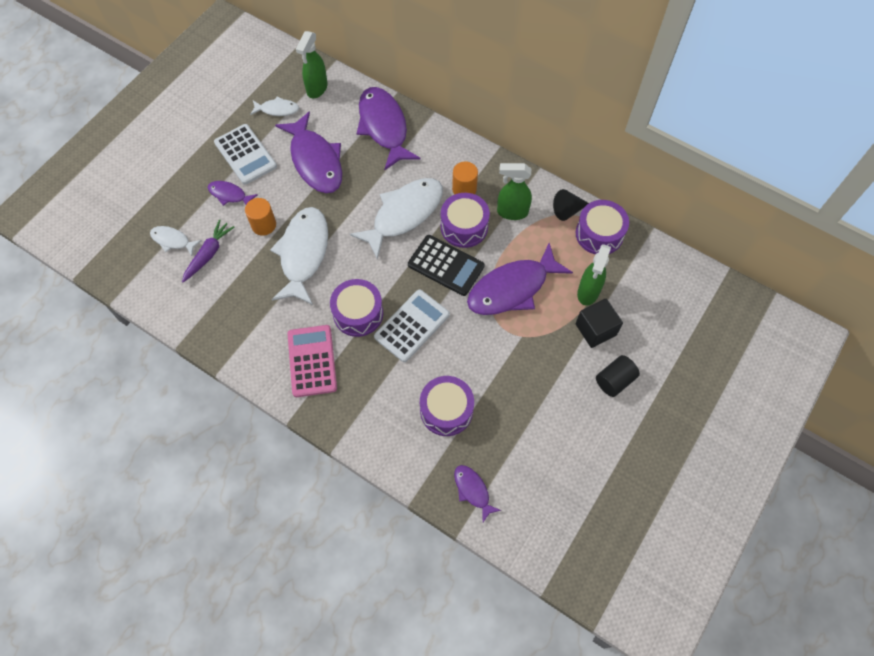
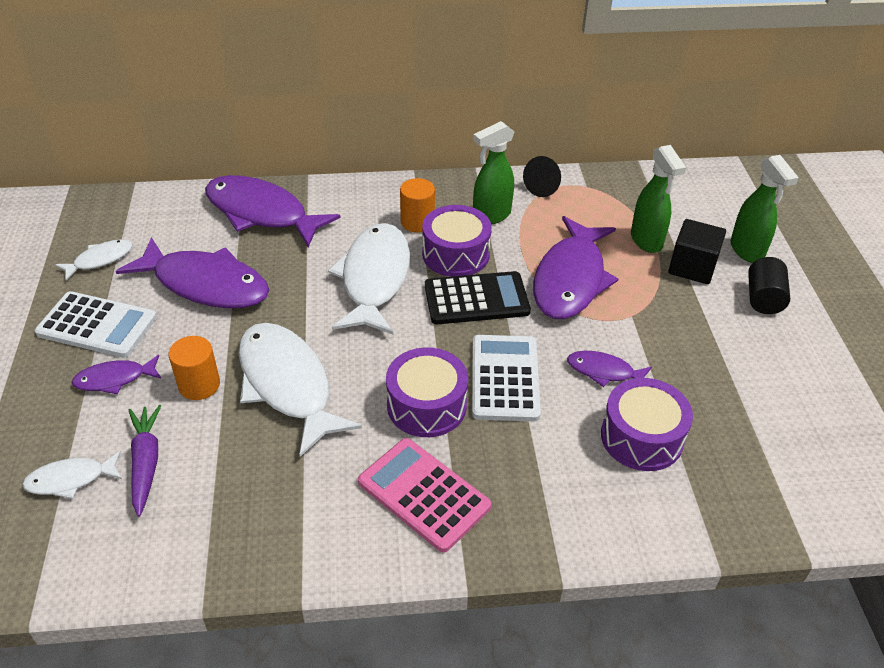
camera: 40 degrees left, 20 degrees down
green spray bottle [296,31,328,98] -> green spray bottle moved to [731,155,799,263]
purple fish [454,465,501,522] -> purple fish moved to [567,351,652,387]
purple drum [576,200,629,254] -> none

